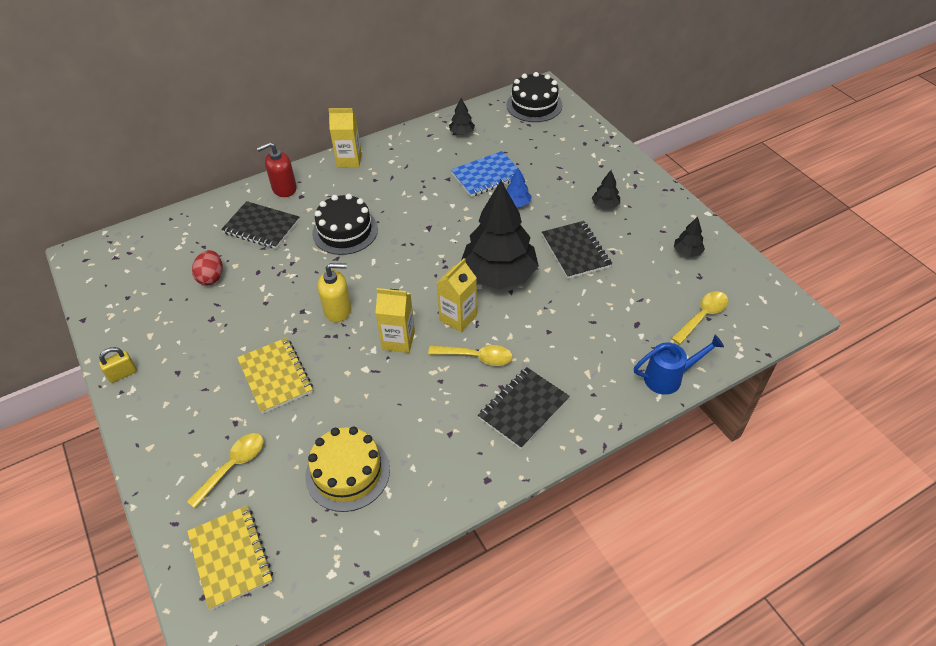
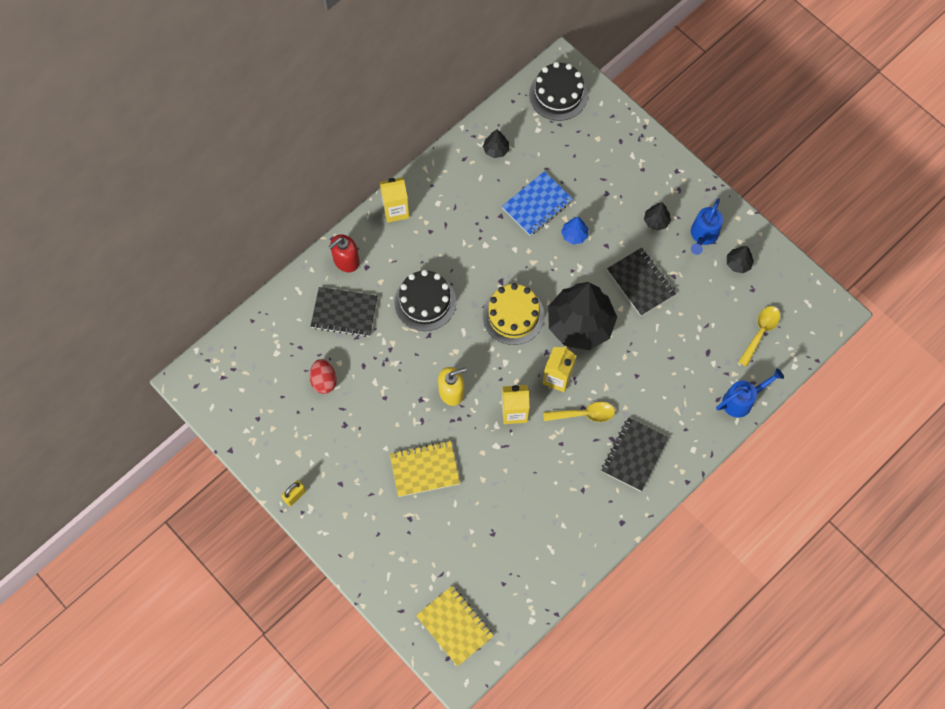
camera: 15 degrees left, 20 degrees up
yellow spoon [187,433,264,508] -> none
yellow notebook [237,337,313,414] -> yellow notebook turned 60 degrees counterclockwise [390,441,460,497]
yellow cake [305,427,390,512] -> yellow cake moved to [482,283,544,345]
none -> blue watering can [691,198,723,255]

